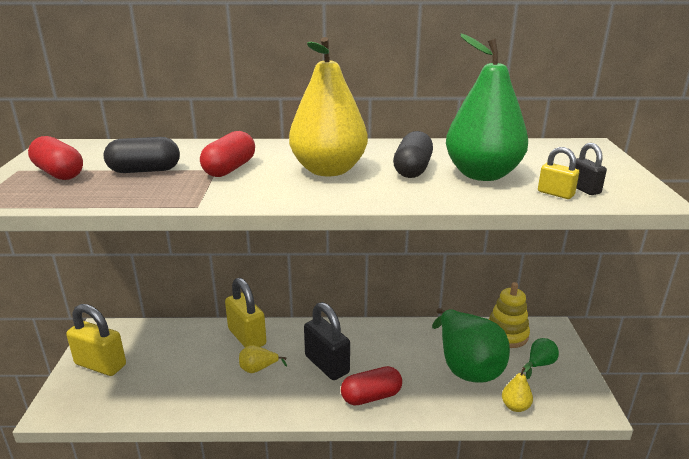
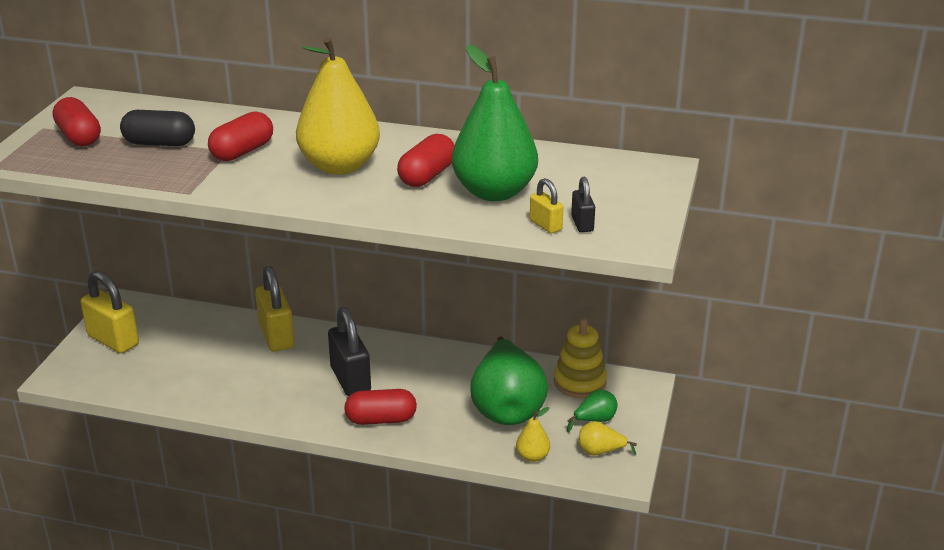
camera: 15 degrees right, 5 degrees up
yellow pear [239,345,287,373] -> yellow pear moved to [579,421,637,456]
black capsule [393,131,433,178] -> red capsule [397,134,455,187]

